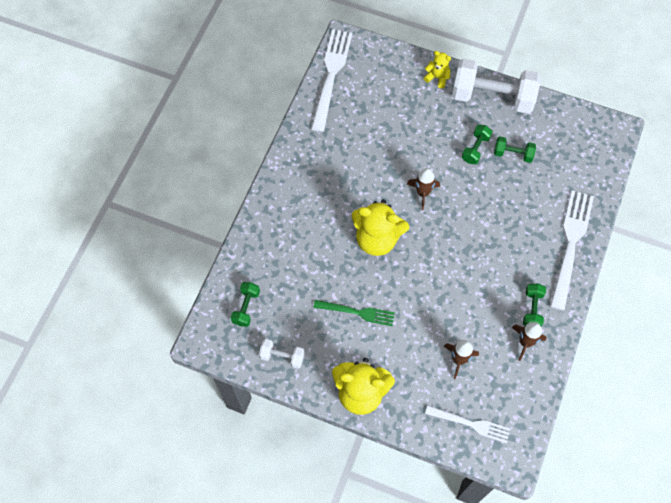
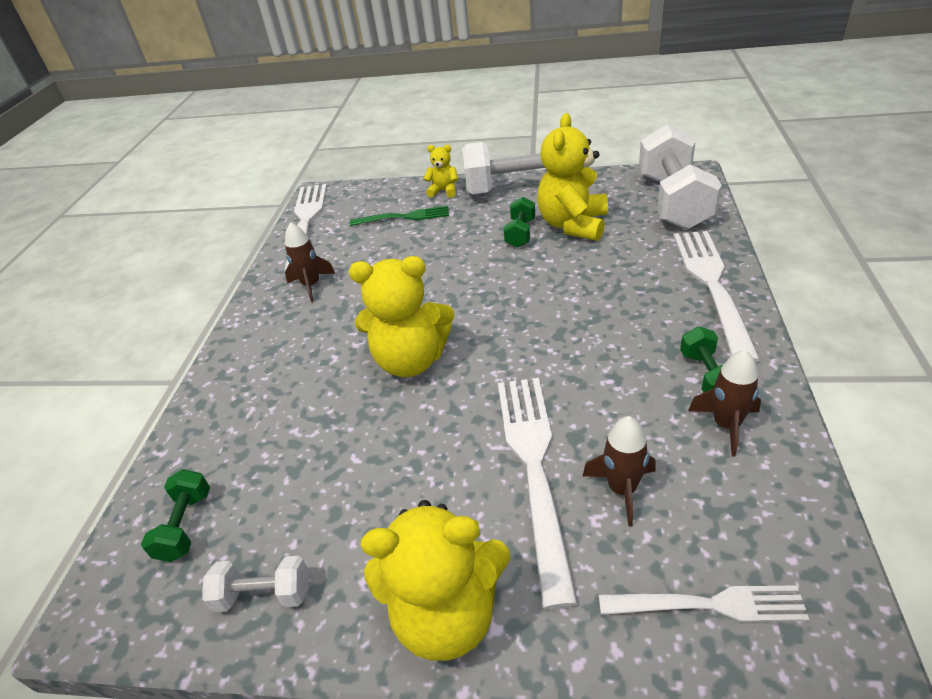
camera: 10 degrees left, 25 degrees down
green fork [313,300,395,326] -> green fork moved to [350,206,449,226]
brown rocket [407,168,440,211] -> brown rocket moved to [285,222,335,302]
green dumbbell [494,136,536,163] -> yellow teddy bear [537,113,608,241]
none -> white fork [498,378,578,609]
none -> white dumbbell [639,124,722,230]

